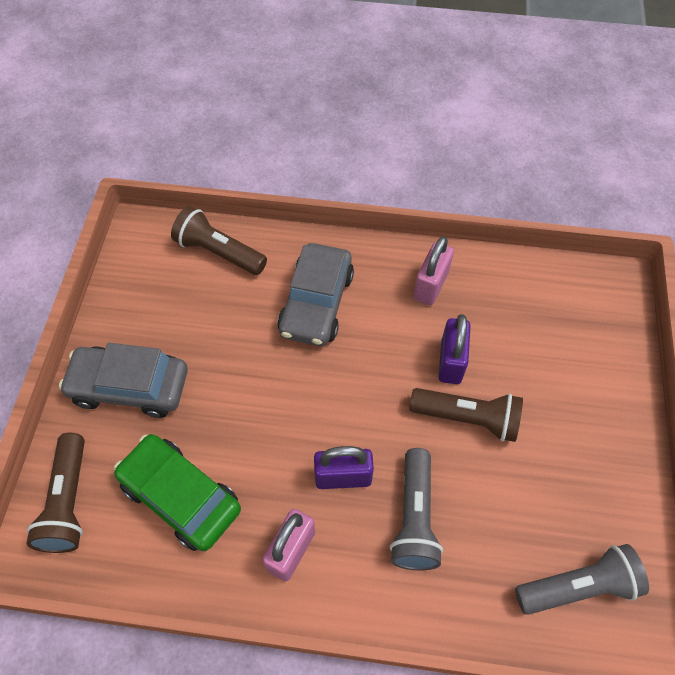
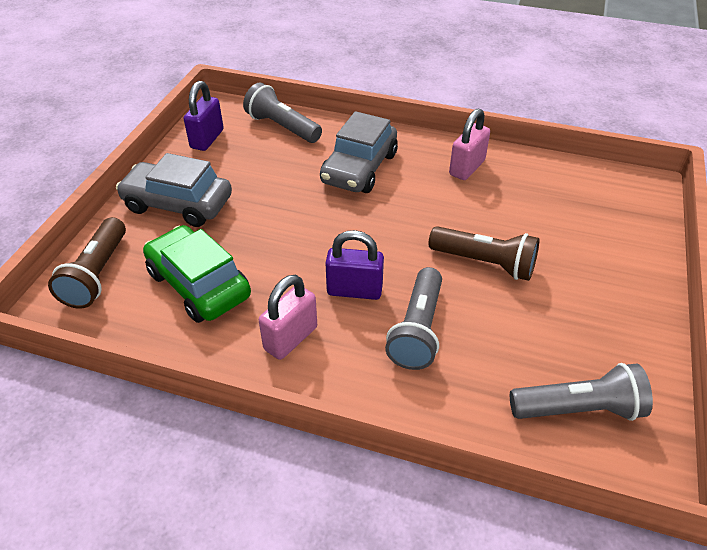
camera: 10 degrees right, 15 degrees down
brown flashlight [171,206,267,275] -> grey flashlight [243,83,322,143]
purple padlock [438,314,471,384] -> purple padlock moved to [184,81,224,151]

